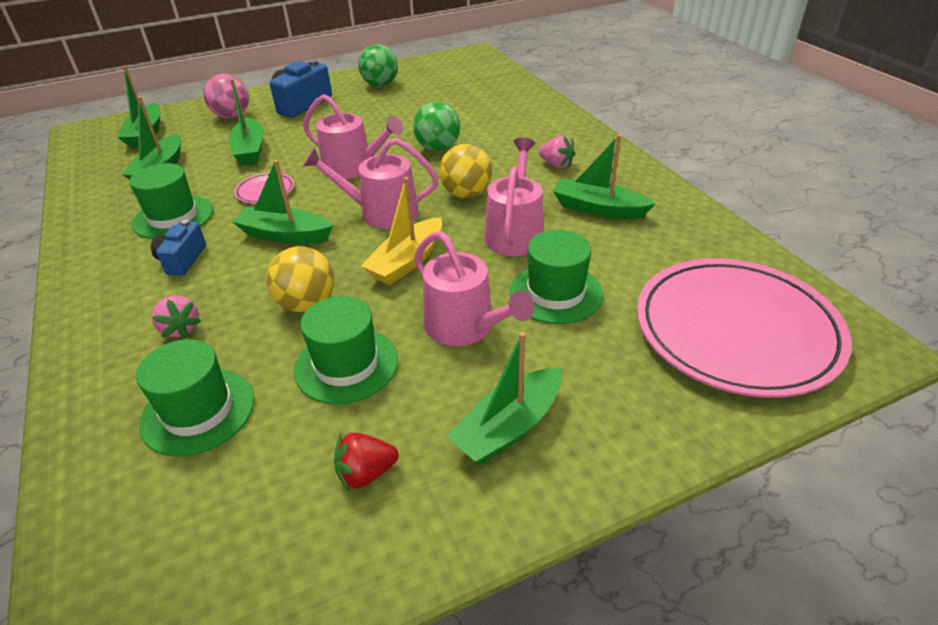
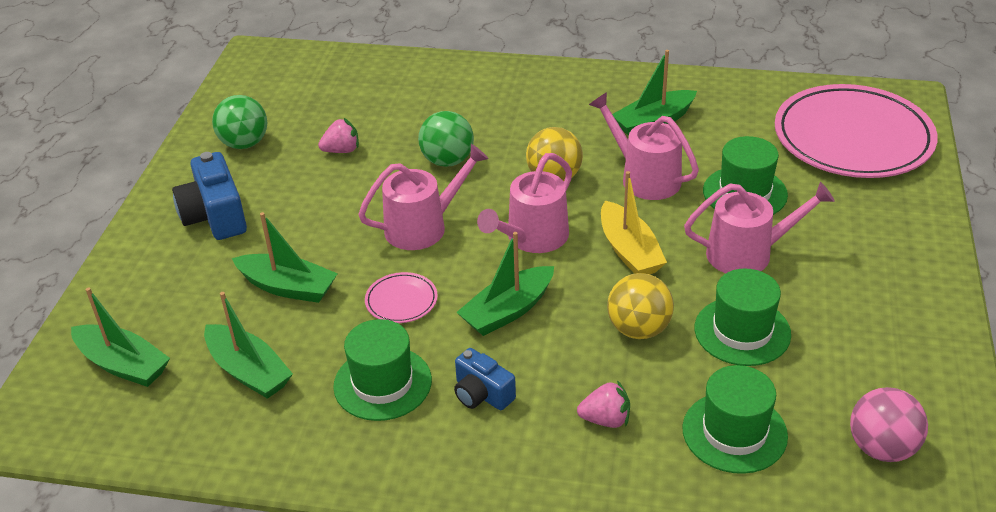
camera: 55 degrees left, 0 degrees up
pink ball [204,74,249,119] -> pink ball moved to [850,387,928,462]
red strawberry [334,432,399,491] -> none
green boat [446,332,562,465] -> none
pink strawberry [539,136,575,168] -> pink strawberry moved to [318,118,359,153]

